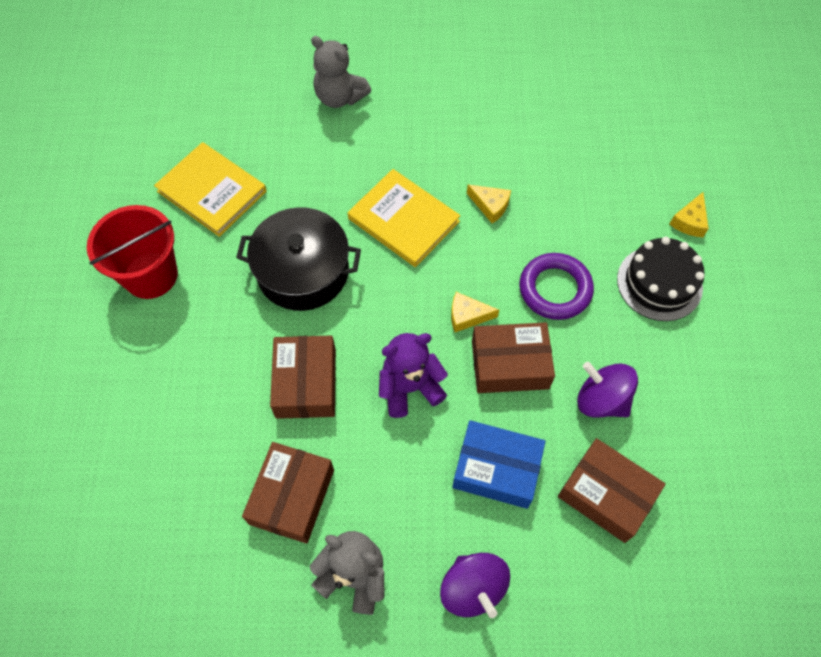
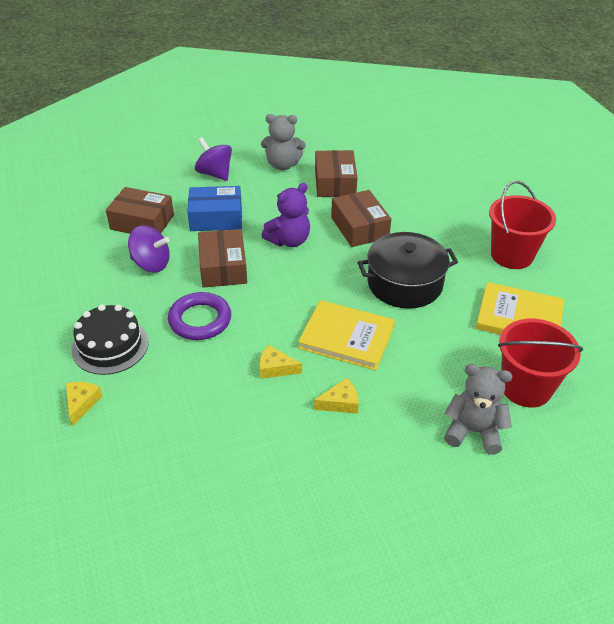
camera: 160 degrees right, 20 degrees down
yellow cheese [451,292,499,332] -> yellow cheese moved to [314,378,359,414]
brown box [472,322,555,393] -> brown box turned 75 degrees counterclockwise [198,229,247,288]
none -> red bucket [498,319,583,408]

